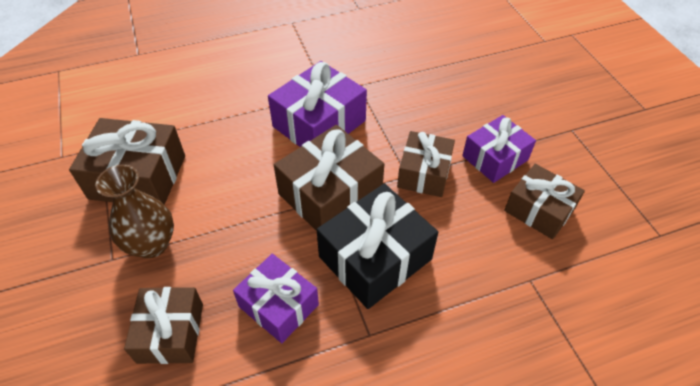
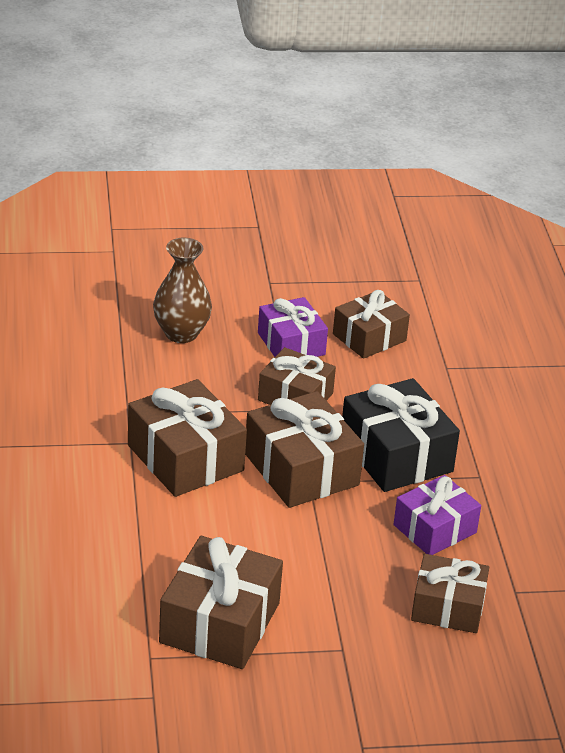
camera: 80 degrees left, 15 degrees down
brown vase [95,164,174,258] -> brown vase moved to [153,238,212,343]
purple gift [268,61,367,147] -> brown gift [128,379,247,497]

